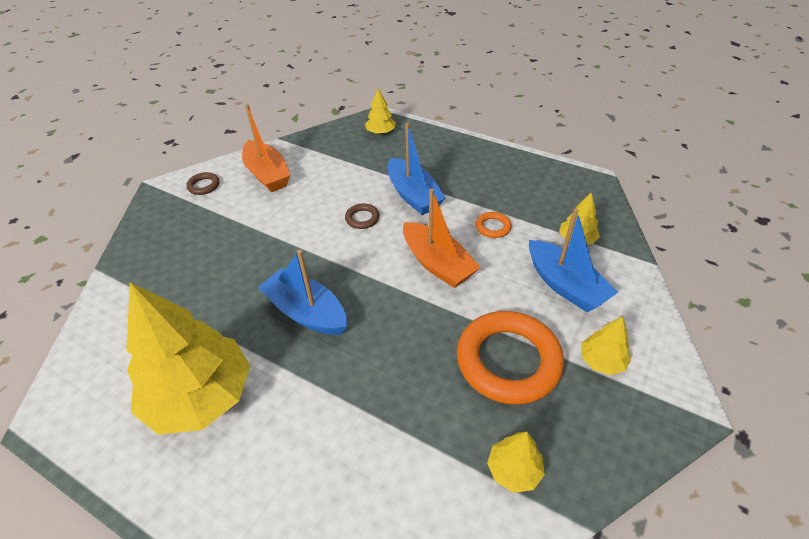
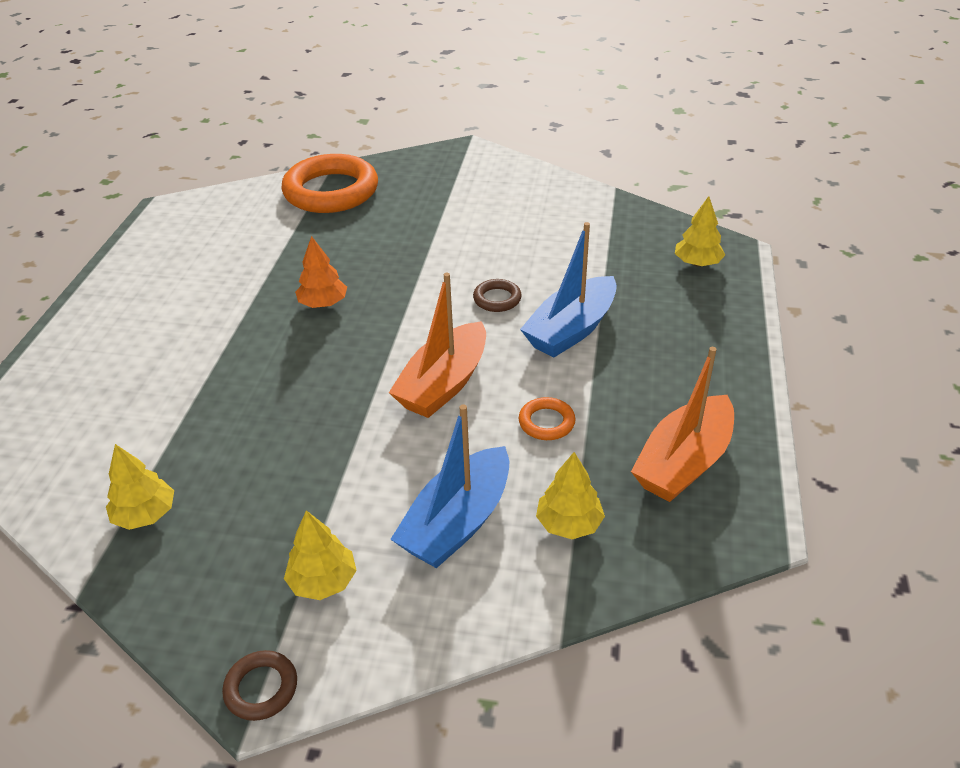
camera: 70 degrees right, 5 degrees down
yellow tree [126,282,250,435] -> none
brown ring [186,172,220,195] -> brown ring moved to [222,650,297,721]
orange boat [242,104,291,192] -> orange boat moved to [631,347,734,502]
blue boat [258,250,347,335] -> orange tree [295,236,347,308]
orange ring [457,311,564,404] -> orange ring moved to [281,154,378,213]

